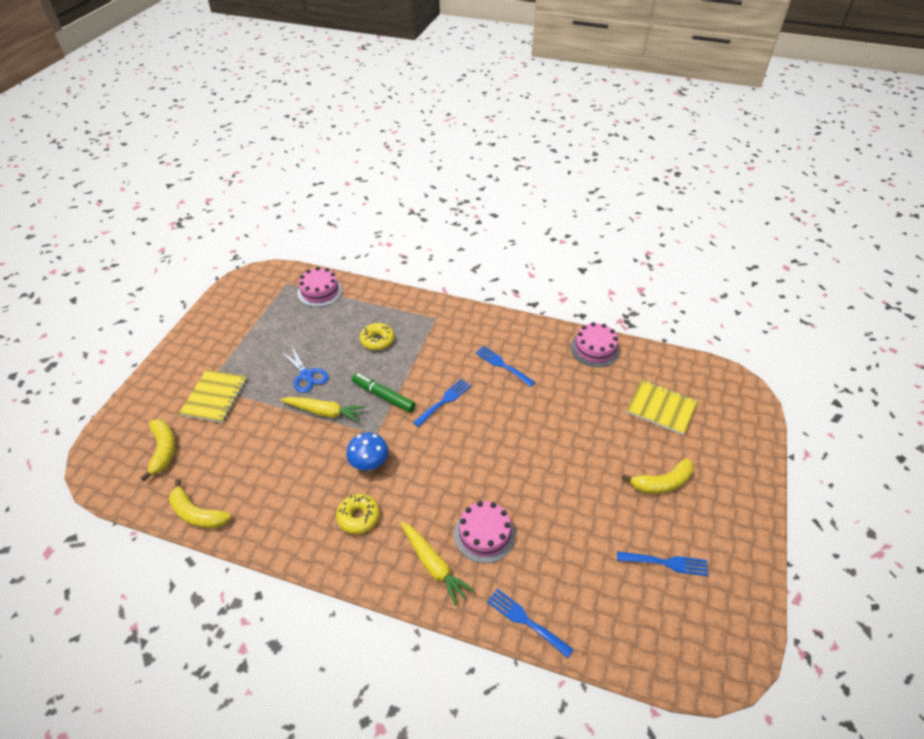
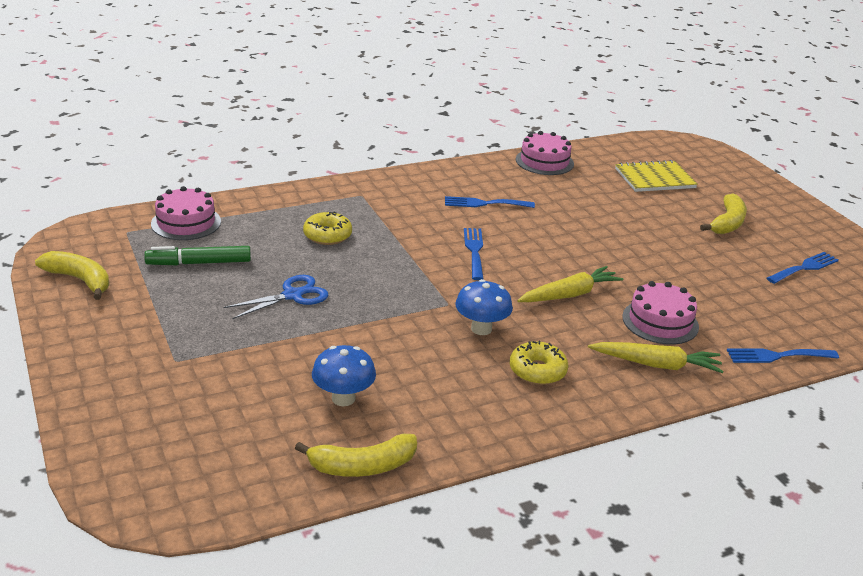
camera: 45 degrees left, 15 degrees down
yellow banana [141,419,175,481] -> yellow banana moved to [35,251,109,300]
yellow notebook [179,370,247,423] -> none
yellow carrot [280,397,366,423] -> yellow carrot moved to [517,266,623,302]
blue scissors [281,345,329,393] -> blue scissors turned 45 degrees counterclockwise [224,275,328,319]
green marker [352,373,416,413] -> green marker moved to [144,246,251,265]
none -> blue mushroom [312,345,376,406]

